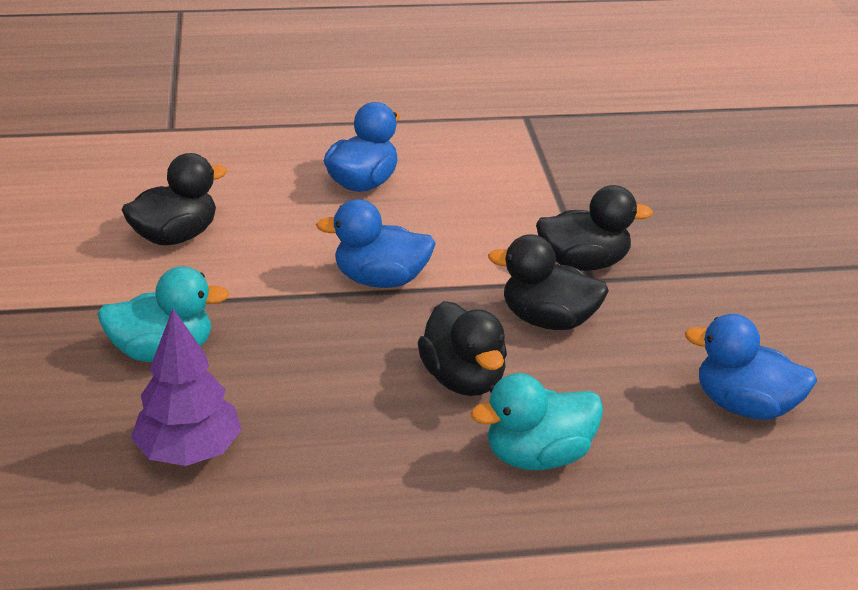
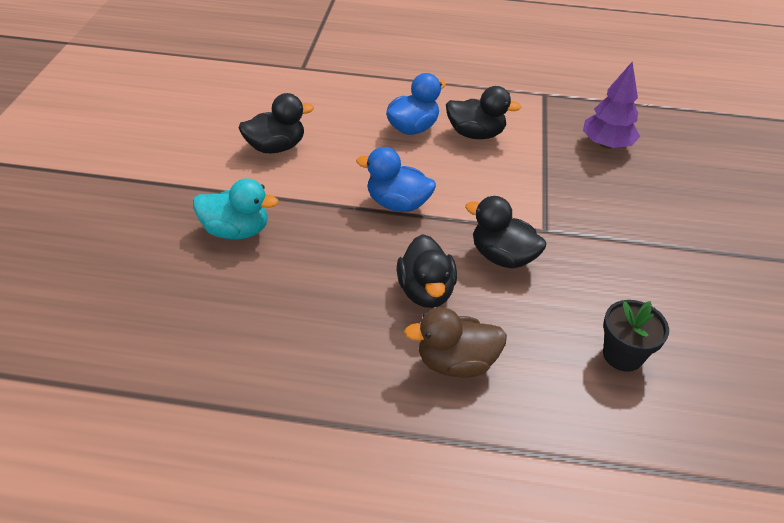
camera: 15 degrees right, 10 degrees up
purple tree [131,309,242,466] -> purple tree moved to [583,61,640,149]
turquoise duck [471,373,603,470] -> brown duck [404,307,507,378]
black duck [536,185,653,271] -> black duck moved to [446,86,521,139]
blue duck [685,314,817,420] -> black flower pot [603,300,669,372]

